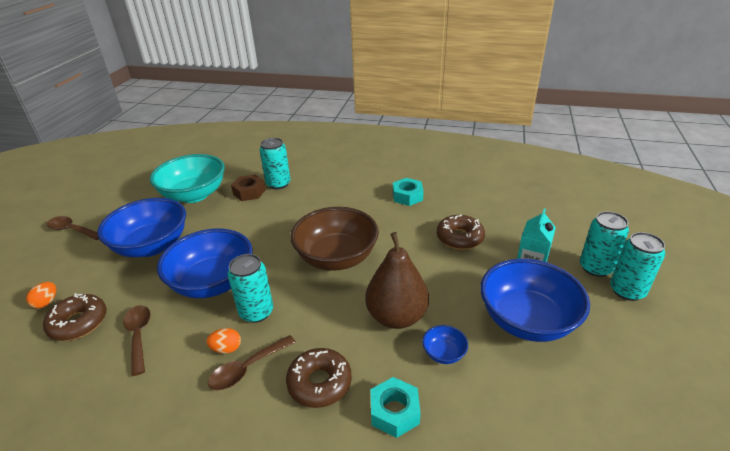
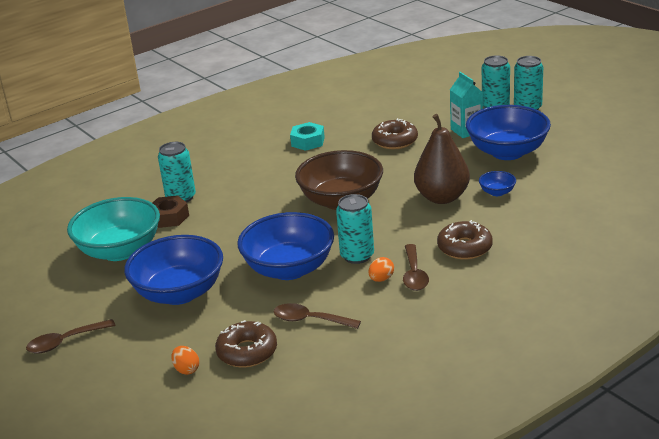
camera: 50 degrees left, 5 degrees down
turquoise nut [371,377,421,438] -> none

